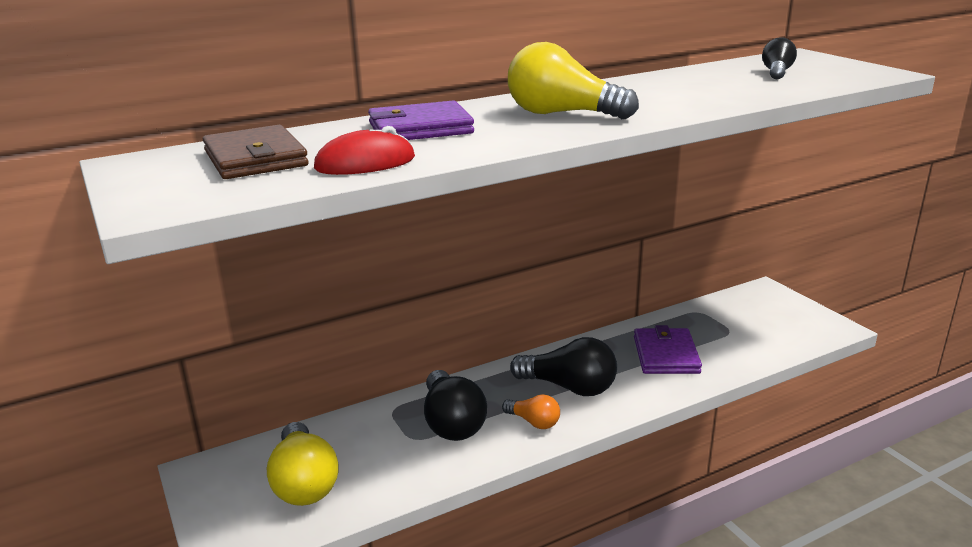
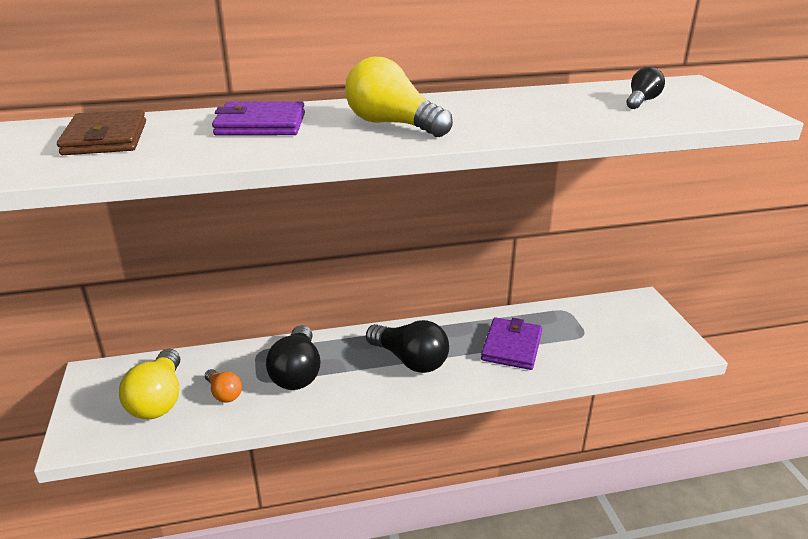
camera: 15 degrees right, 5 degrees up
red mouse [314,126,415,175] -> none
orange light bulb [502,394,560,429] -> orange light bulb moved to [205,369,242,403]

